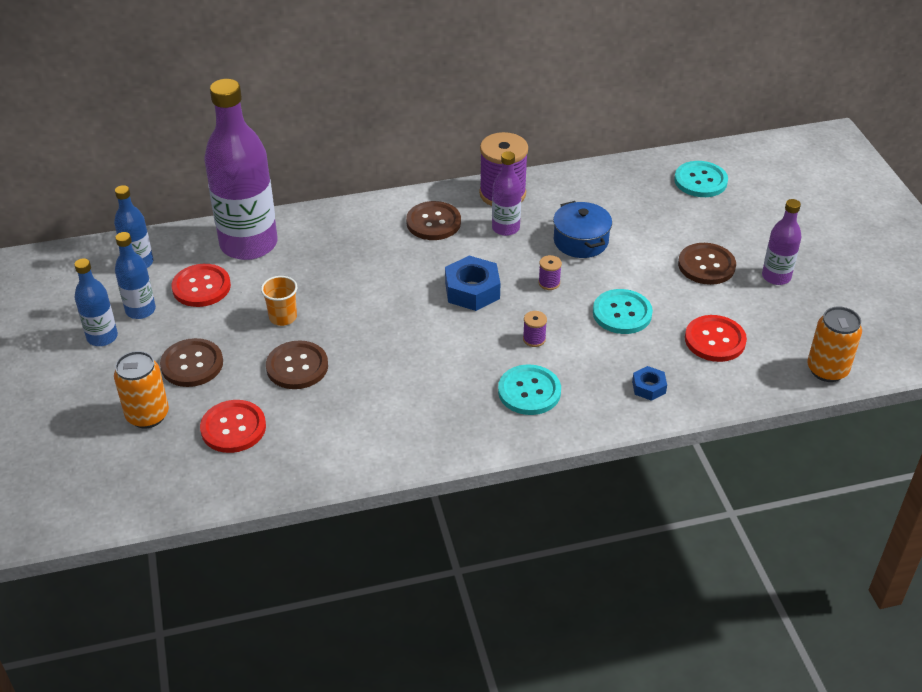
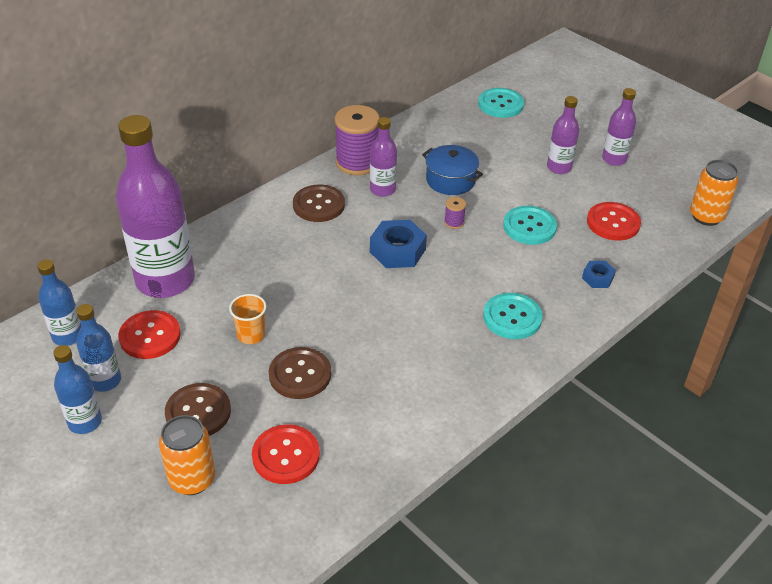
camera: 30 degrees left, 0 degrees up
purple spool [523,311,547,347] -> none
brown button [678,243,736,285] -> purple bottle [547,96,579,174]

